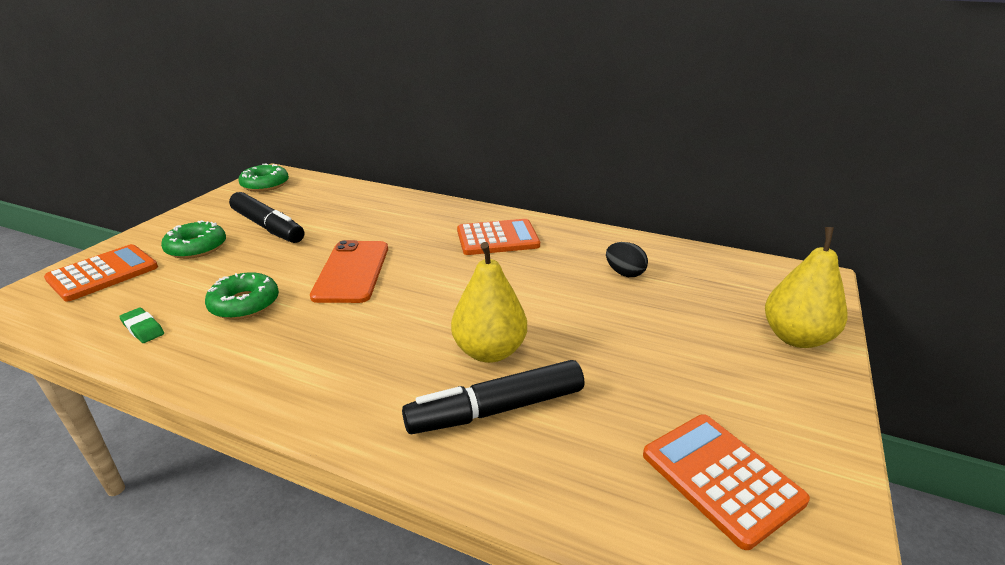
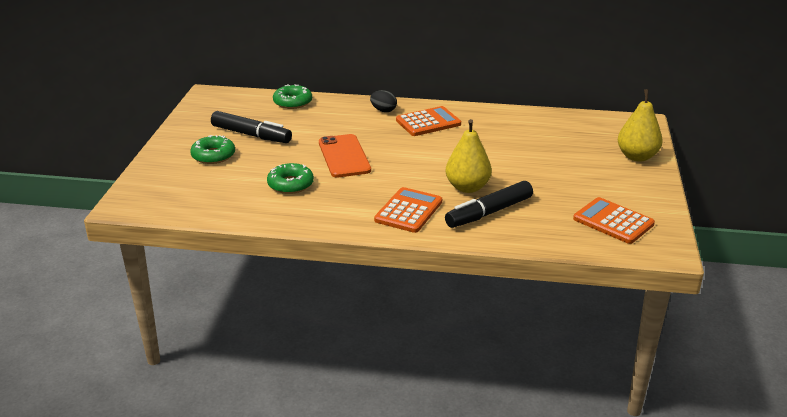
camera: 15 degrees left, 0 degrees up
orange calculator [44,244,158,302] -> orange calculator moved to [374,187,442,233]
green eraser [119,308,164,343] -> none
green donut [238,163,289,192] -> green donut moved to [273,84,312,109]
black egg [606,242,648,277] -> black egg moved to [370,90,397,112]

